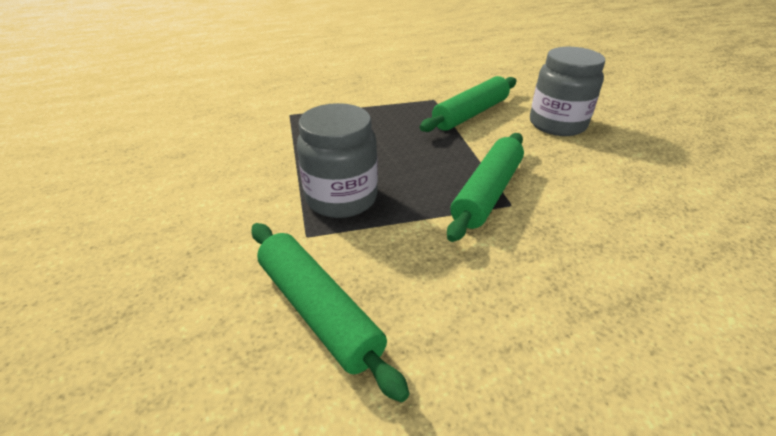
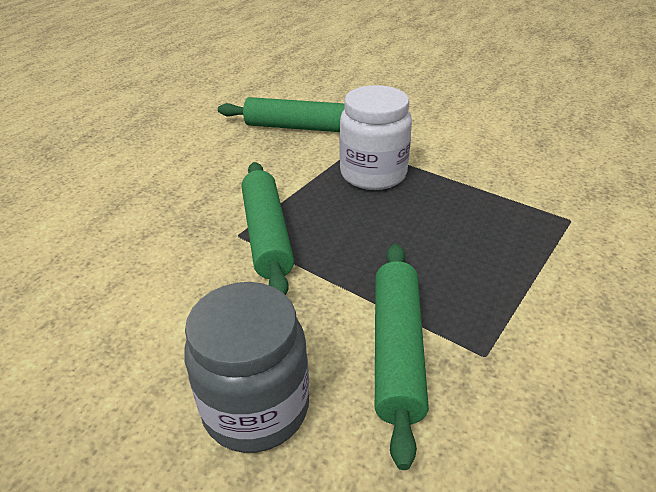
camera: 140 degrees right, 0 degrees up
grey jar [297,103,378,218] -> white jar [340,85,412,190]

